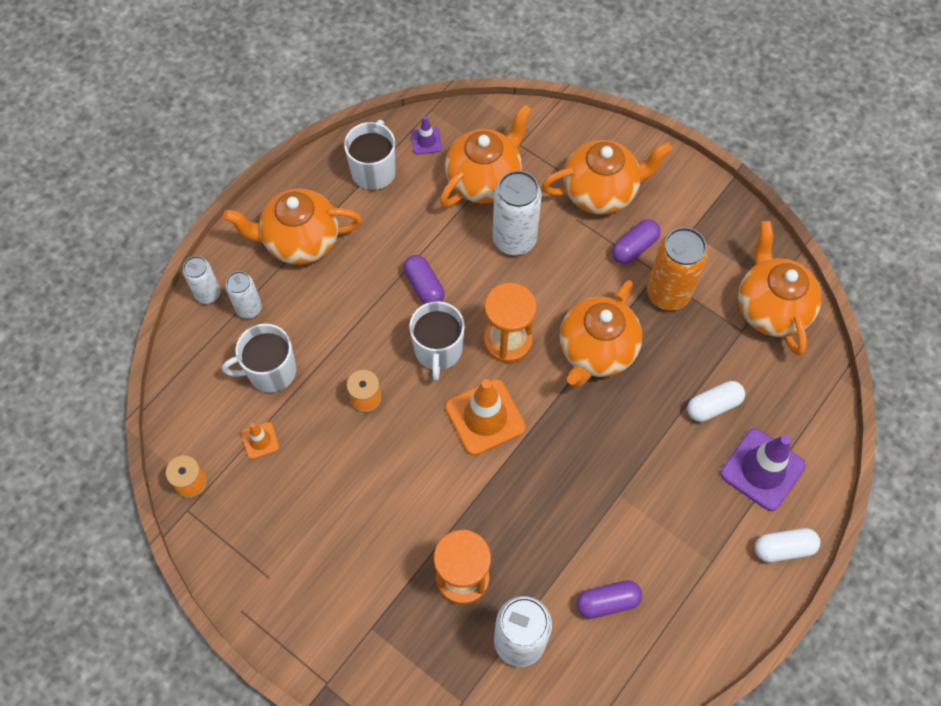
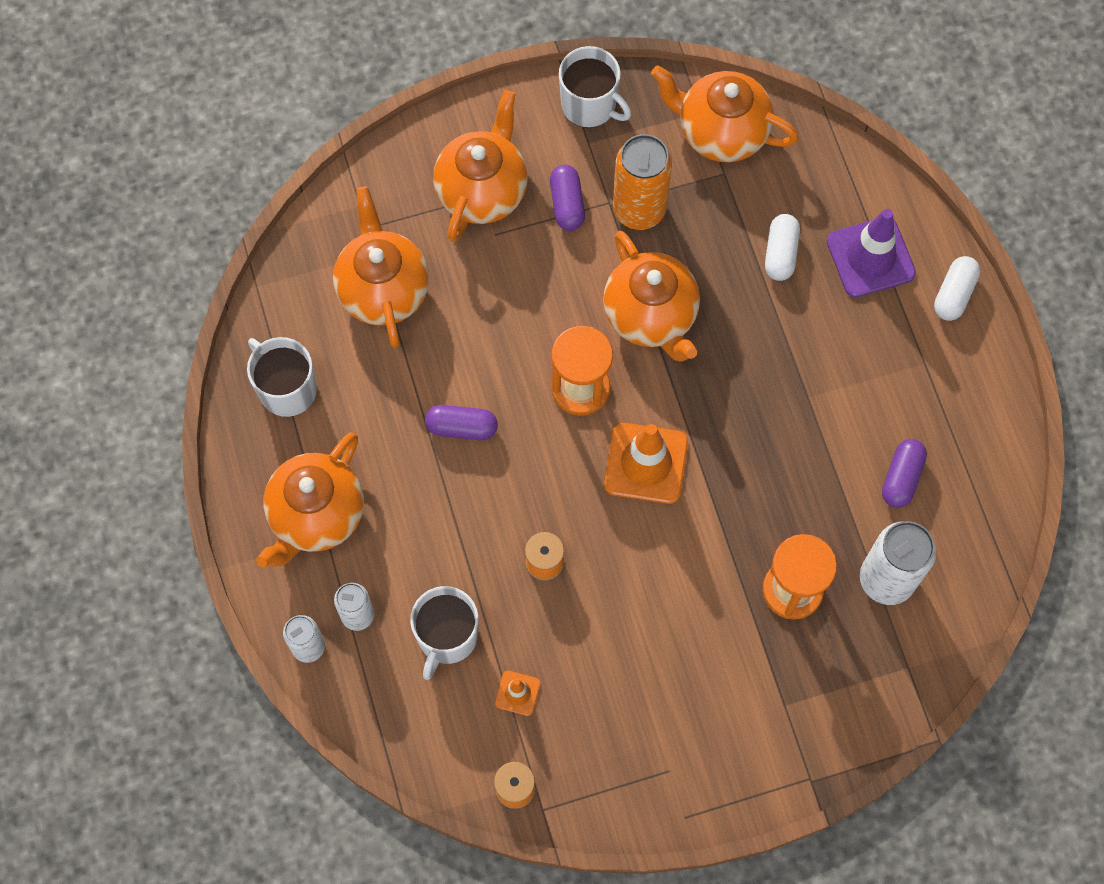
camera: 55 degrees left, 5 degrees up
white mug [409,301,465,381] -> white mug moved to [559,46,631,127]
purple traffic cone [411,116,442,154] -> none
white can [493,171,542,255] -> none

